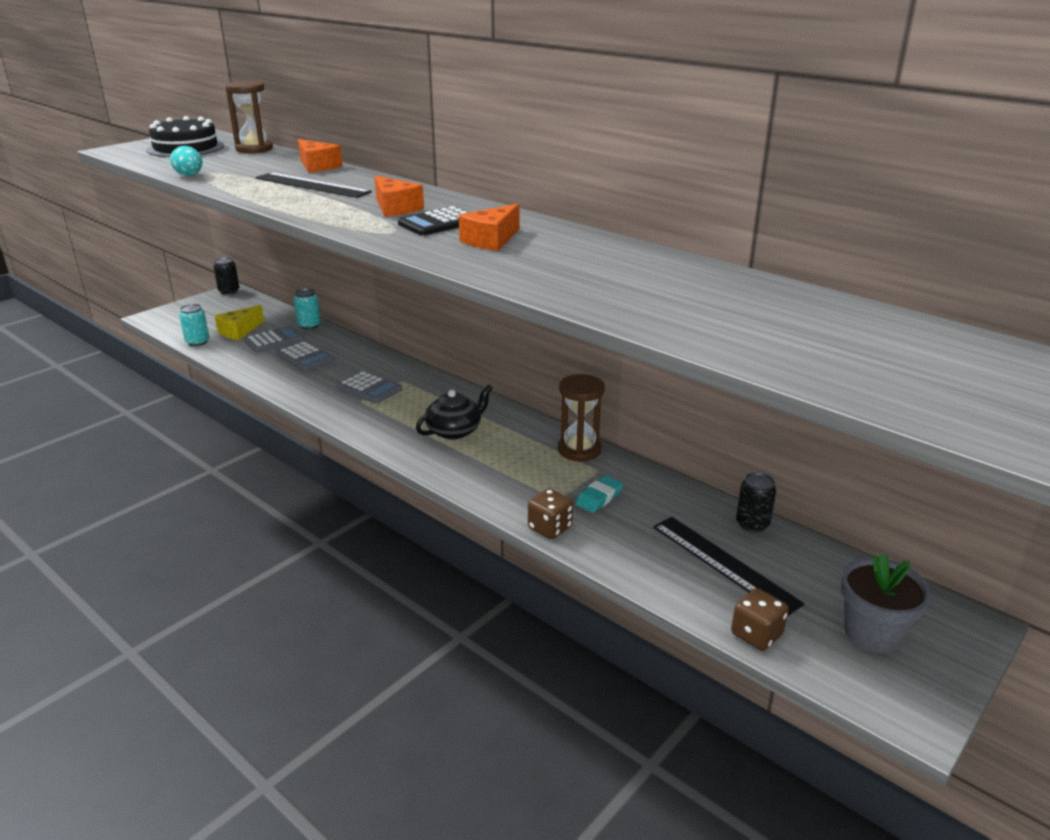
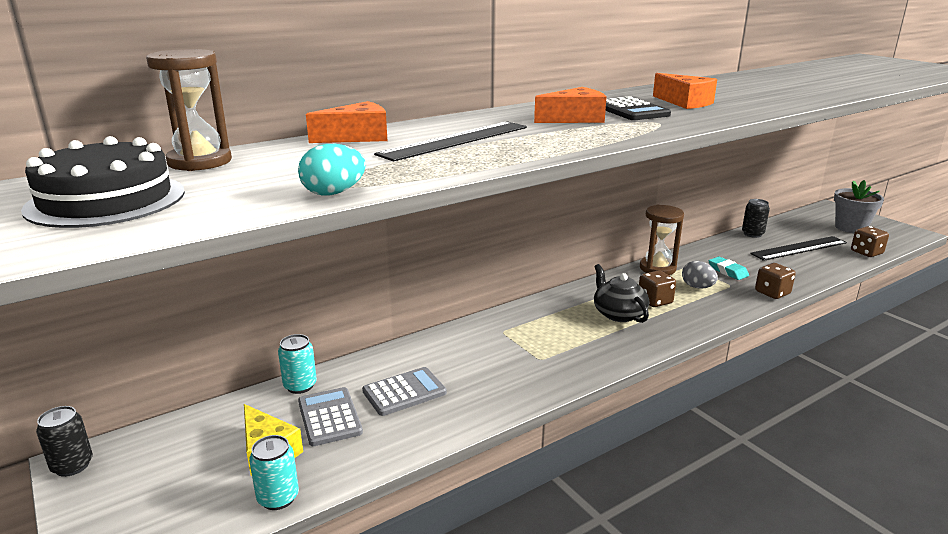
camera: 75 degrees left, 5 degrees down
grey calculator [337,371,402,404] -> none
none -> brown dice [639,270,676,307]
none -> grey egg [682,261,718,289]

